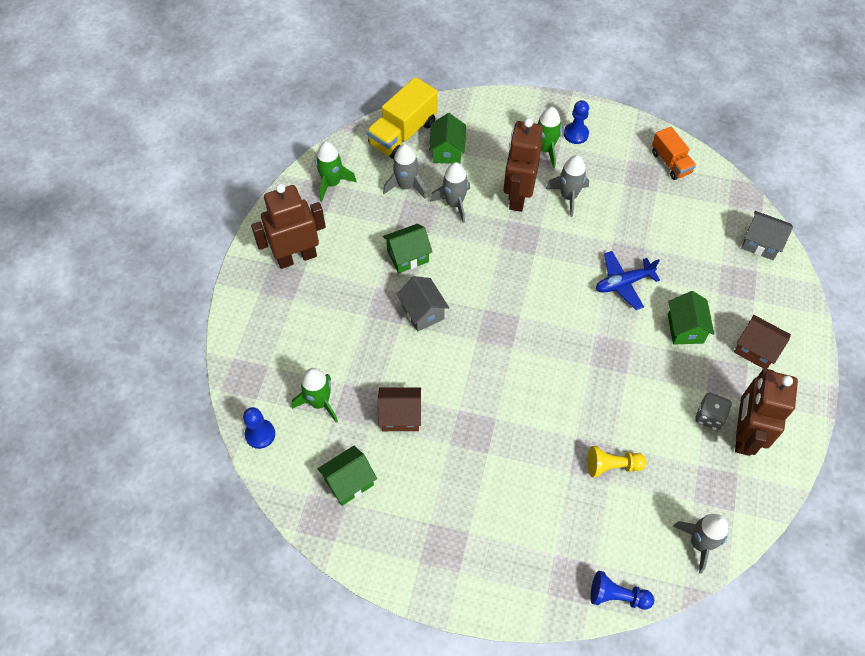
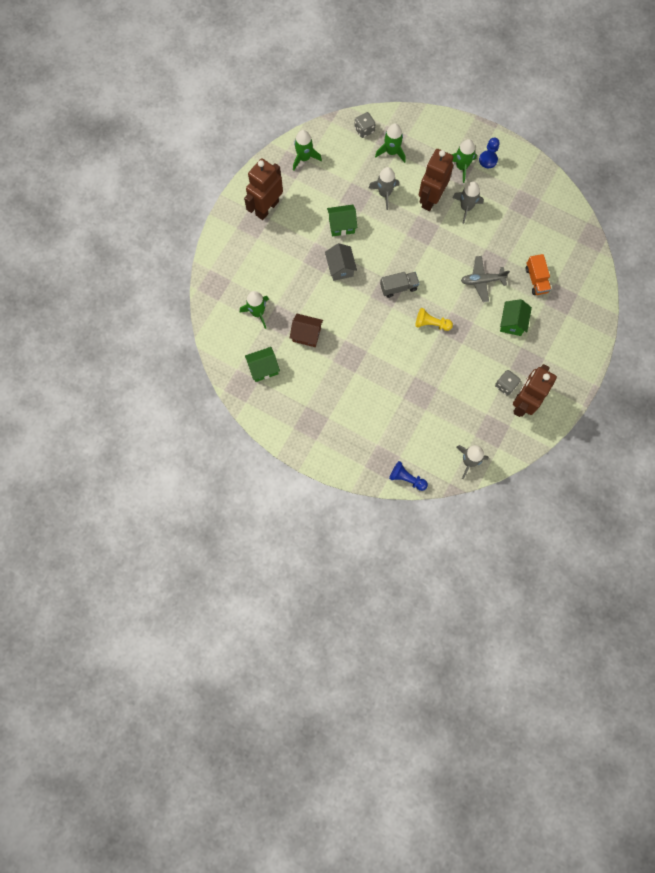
camera: 15 degrees right, 15 degrees up
blue pawn [243,407,275,449] -> none
brown robot [251,184,326,269] -> brown robot turned 45 degrees counterclockwise [244,158,283,220]
yellow truck [366,77,438,159] -> grey dice [354,112,375,138]
grey rocket [383,144,426,199] -> none
green house [429,113,466,164] -> green rocket [375,123,406,163]
yellow pawn [587,446,647,477] -> yellow pawn moved to [415,308,453,331]
blue plane [596,251,660,310] -> grey plane [461,256,510,302]
orange truck [652,127,696,180] -> orange truck moved to [526,254,551,295]
brown house [734,315,791,369] -> none
grey house [741,211,793,260] -> none
none -> grey truck [380,272,419,298]

